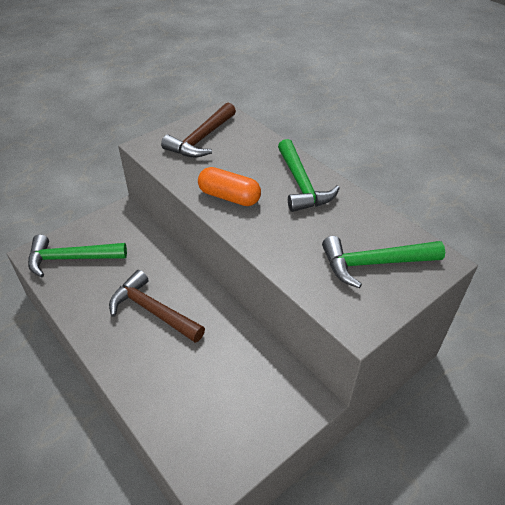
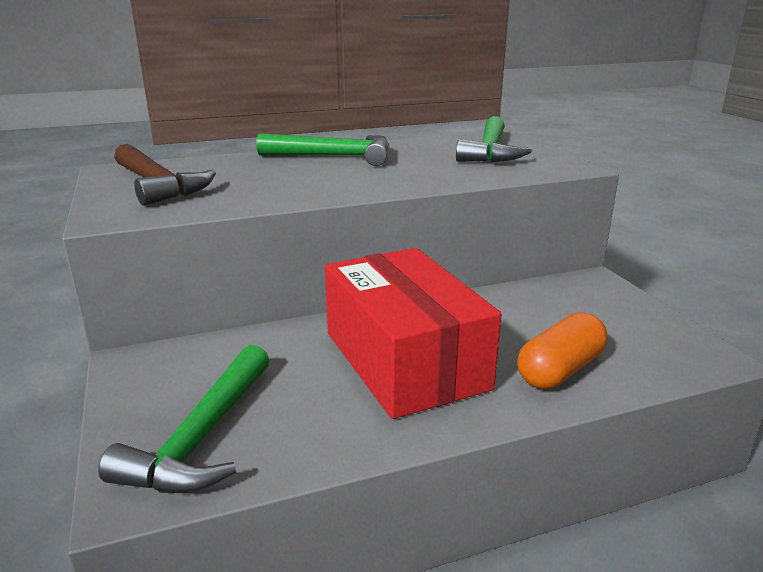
camera: 70 degrees left, 20 degrees down
brown hammer [109,270,205,343] -> red box [325,248,502,419]
orange capsule [198,167,261,206] -> orange capsule moved to [517,312,607,389]

